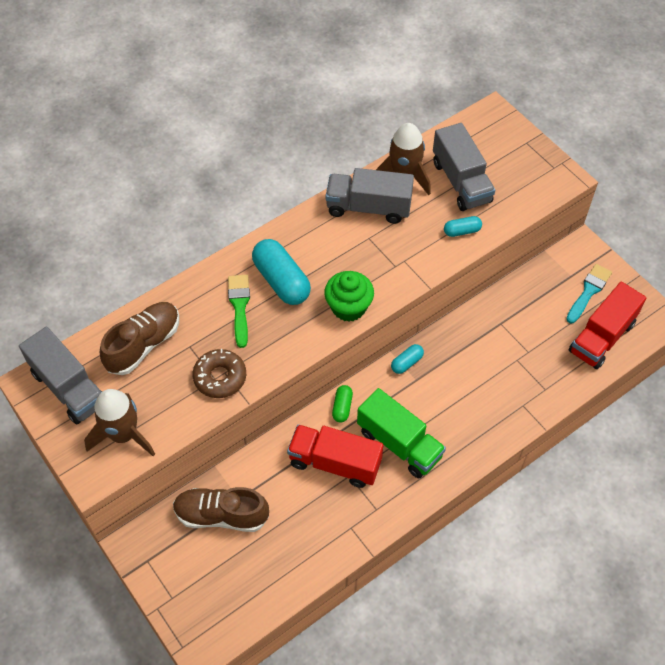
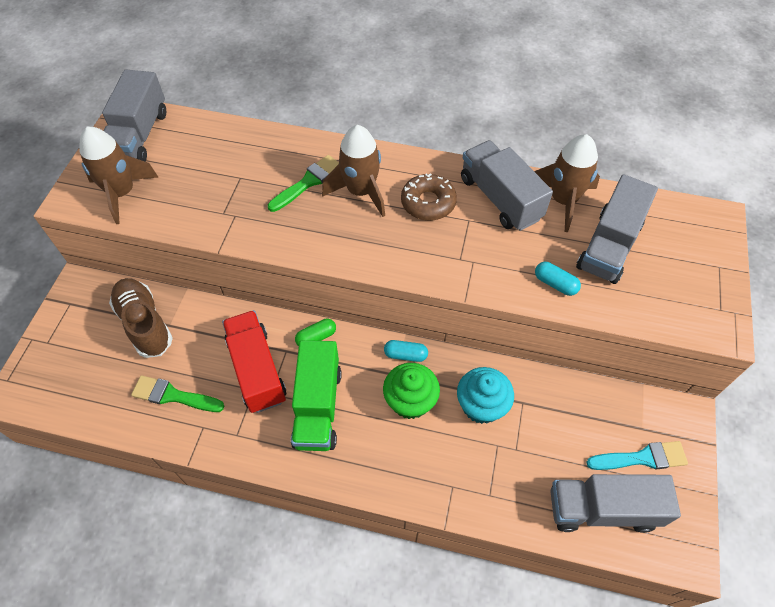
camera: 50 degrees right, 0 degrees up
brown shoe [100,302,179,375] -> none
brown donut [193,349,246,398] -> brown donut moved to [401,173,457,221]
turquoise capsule [252,239,311,305] -> brown rocket [322,125,385,217]
green cupcake [324,271,374,322] -> green cupcake moved to [383,363,440,419]
red truck [569,282,646,369] -> grey truck [550,474,681,533]
none -> green brush [131,375,225,412]
none -> turquoise cupcake [457,367,514,424]

